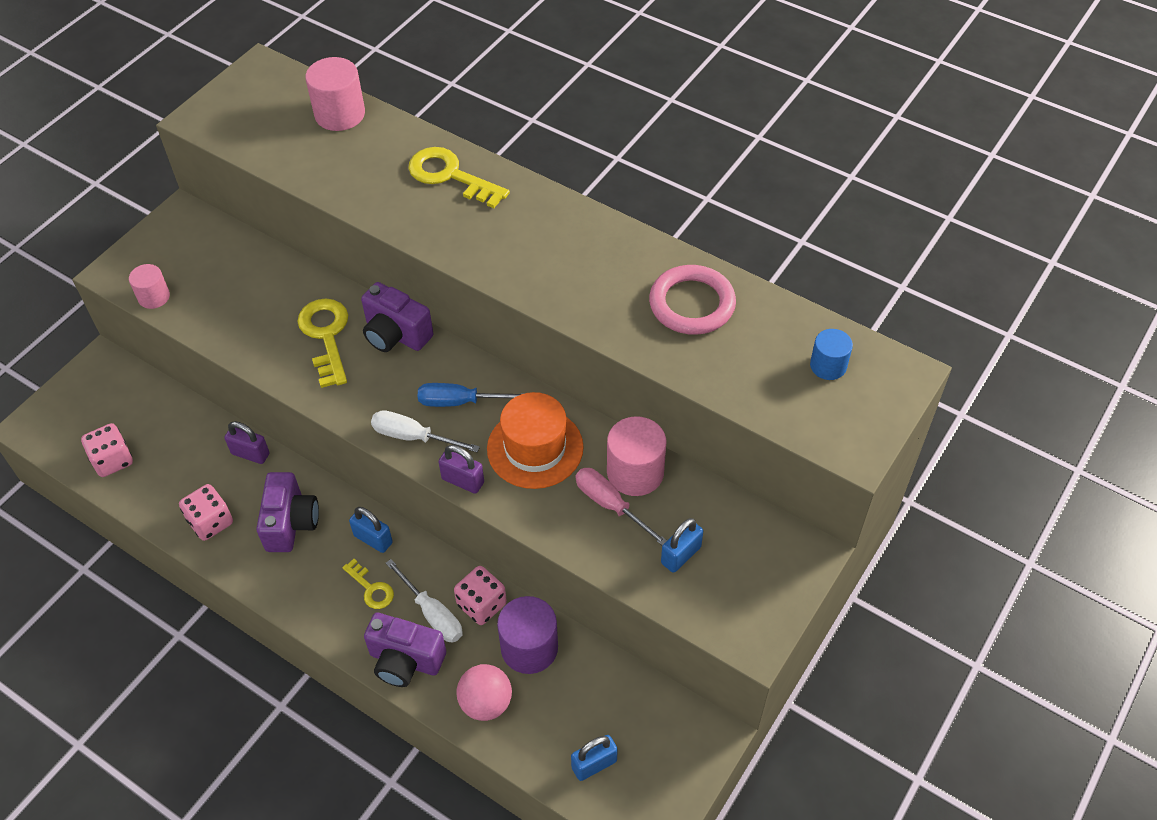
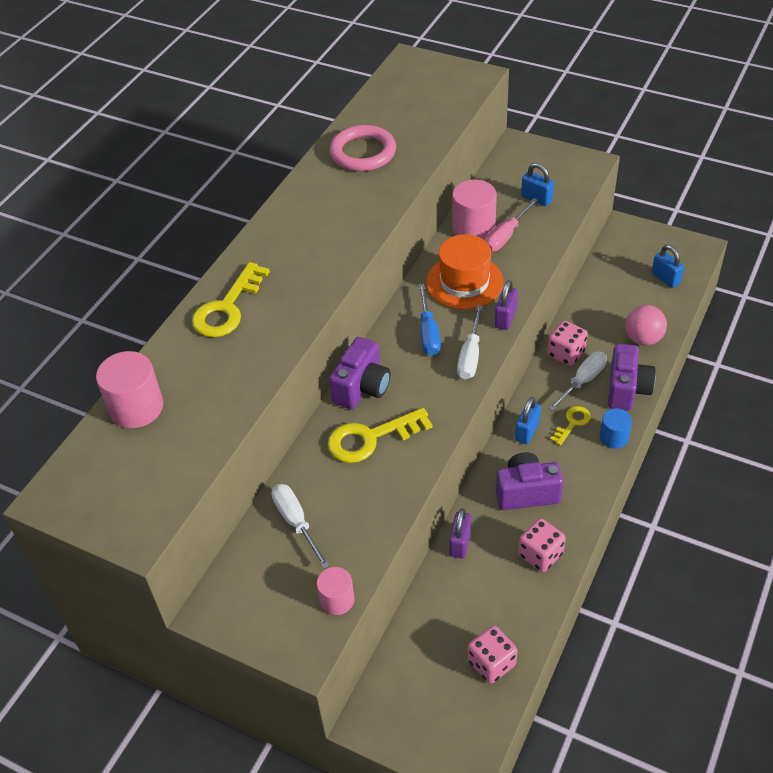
camera: 95 degrees left, 5 degrees down
purple cylinder [497,596,558,674] -> none
blue cylinder [810,329,853,380] -> blue cylinder moved to [600,408,632,449]
none -> white screwdriver [271,484,330,569]

